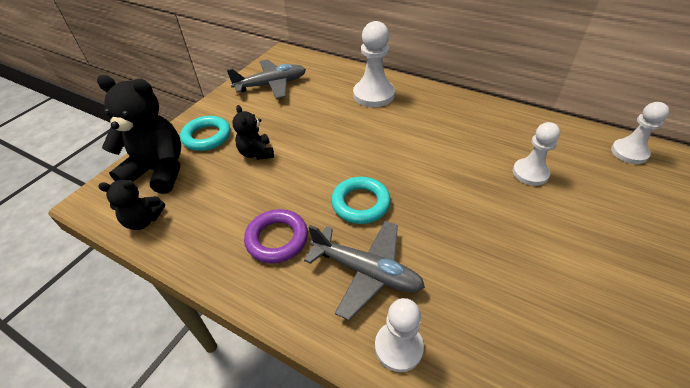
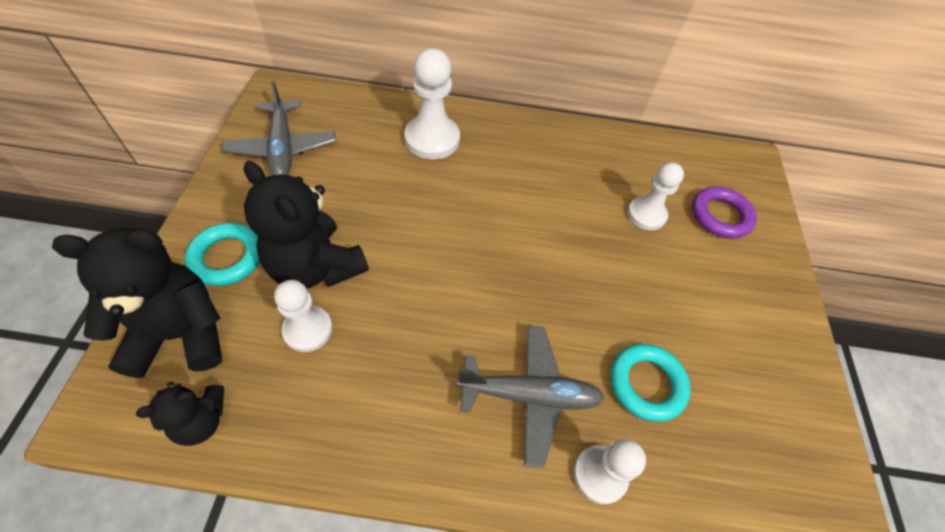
camera: 30 degrees left, 10 degrees up
grey plane [227,59,306,99] -> grey plane turned 120 degrees clockwise [222,81,336,176]
black teddy bear [232,105,274,160] -> black teddy bear [243,161,369,289], size x1.84
purple ring [244,209,308,263] -> purple ring moved to [692,186,757,239]
turquoise ring [331,177,391,224] -> turquoise ring moved to [610,344,691,422]
white pawn [611,102,669,164] -> white pawn moved to [274,280,332,352]

